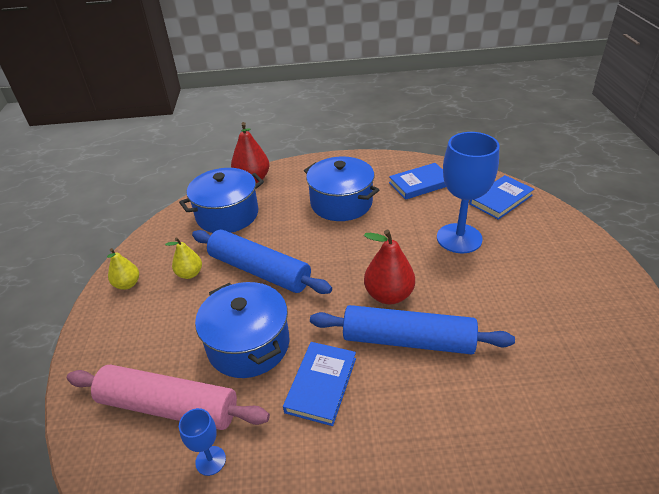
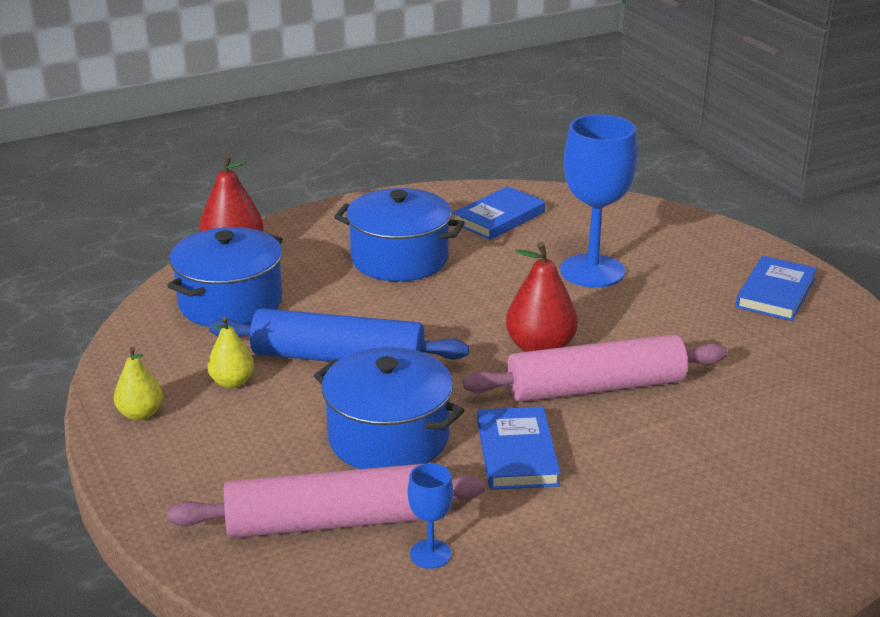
camera: 25 degrees left, 10 degrees down
blue rolling pin [310,305,515,354] -> pink rolling pin [463,334,728,402]
blue book [469,175,534,220] -> blue book moved to [736,256,817,321]

